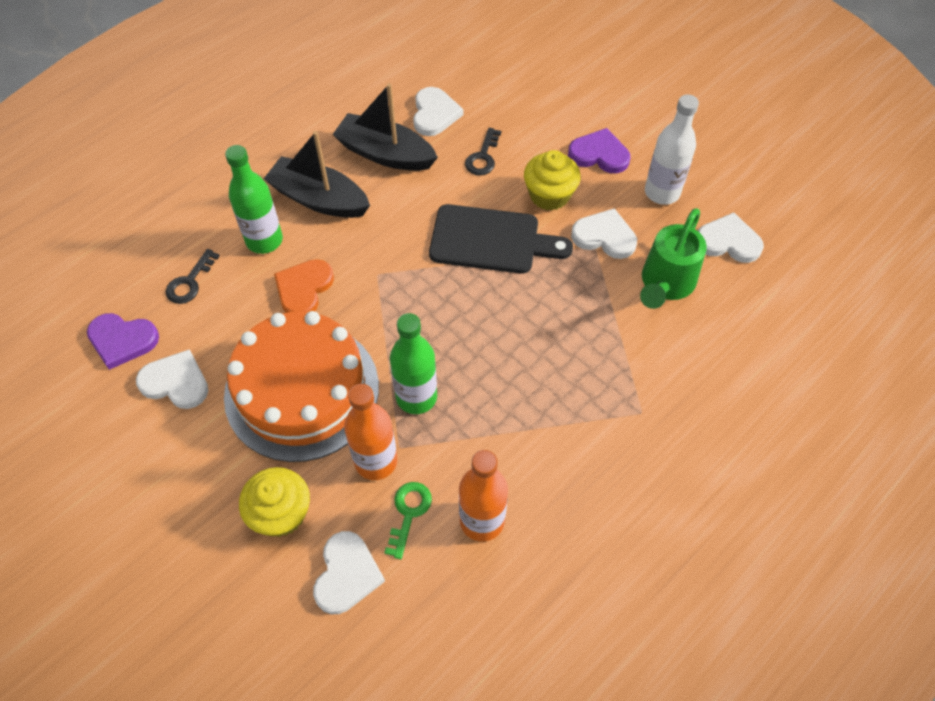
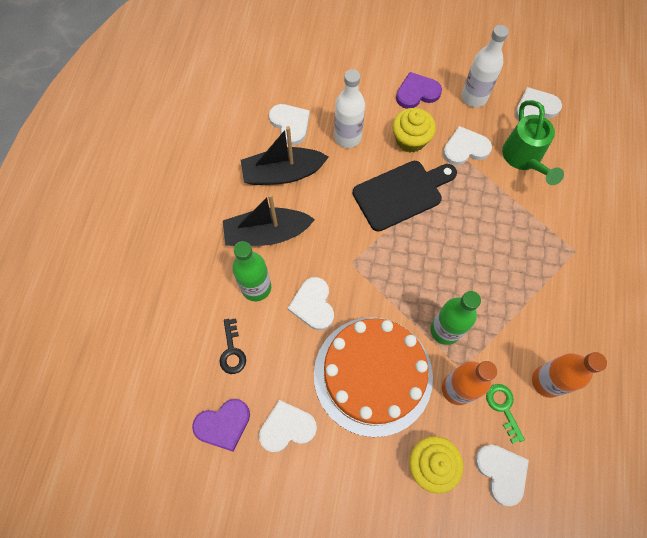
camera: 35 degrees left, 10 degrees up
orange heart [274,259,334,313] -> white heart [288,277,334,330]
black key [465,128,501,175] -> white bottle [334,69,365,148]

